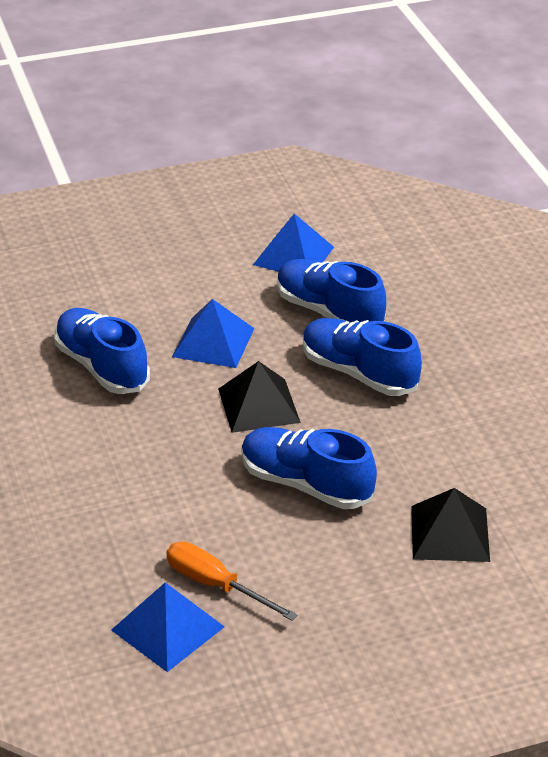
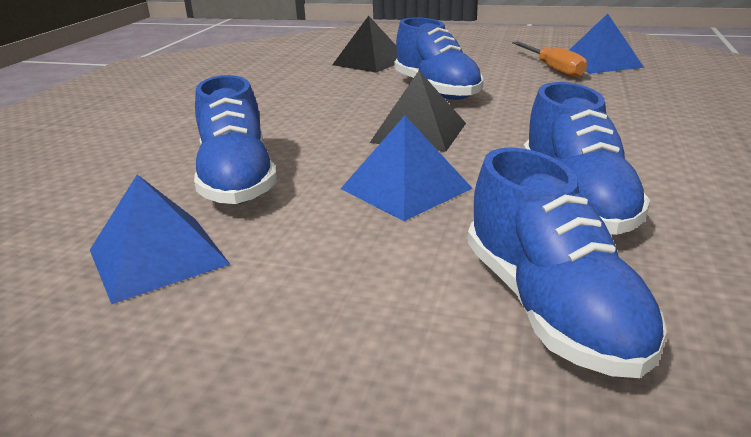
camera: 145 degrees left, 10 degrees down
blue shoe [303,318,422,396] -> blue shoe moved to [468,147,667,378]

